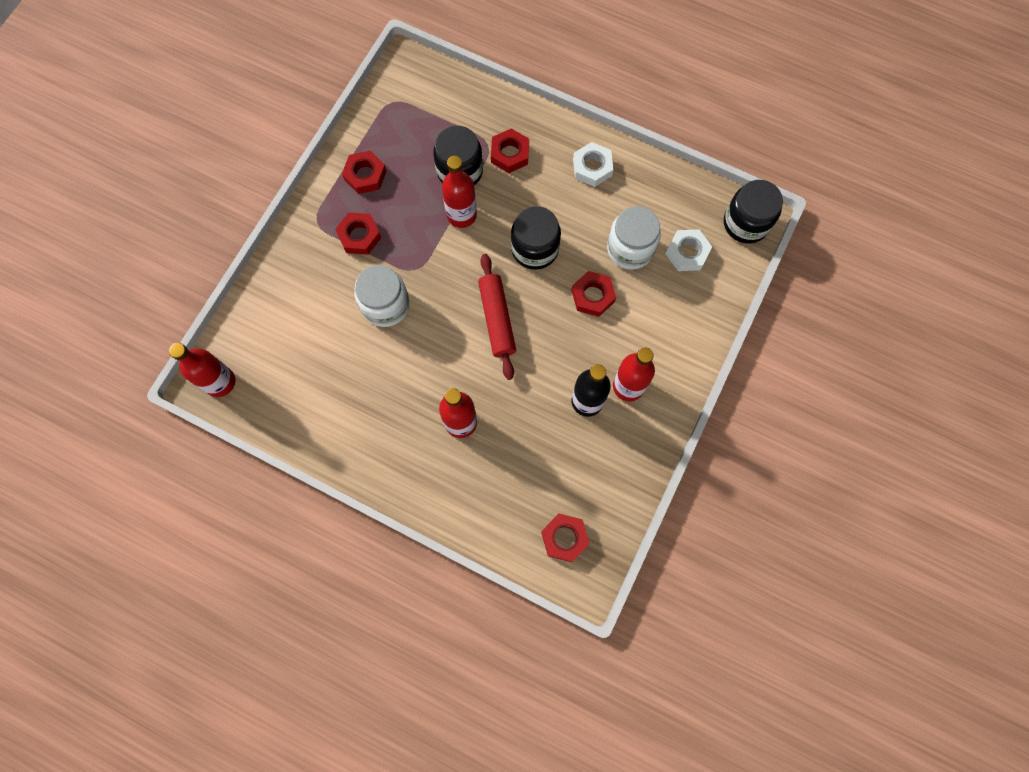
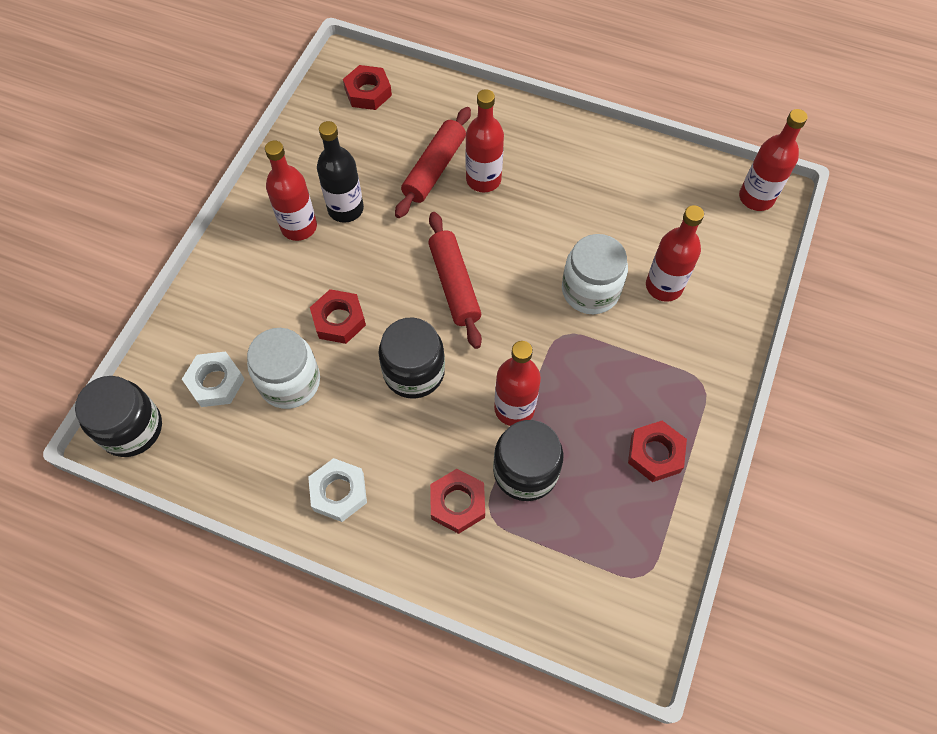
camera: 175 degrees right, 10 degrees down
red nut [335,212,381,255] -> none
none -> red rolling pin [395,107,471,218]
none -> red bottle [646,205,704,302]

